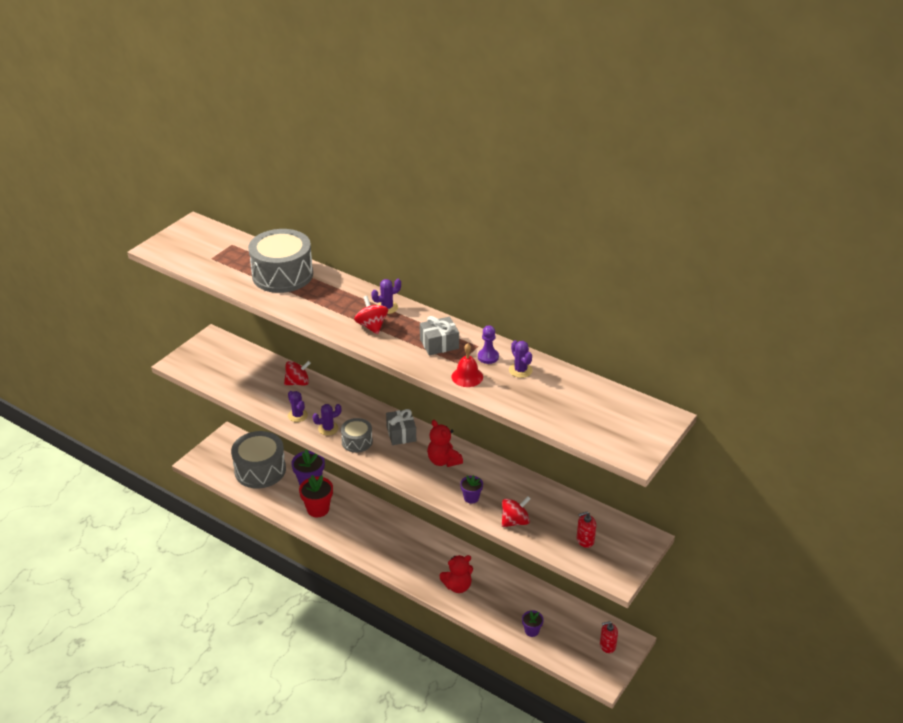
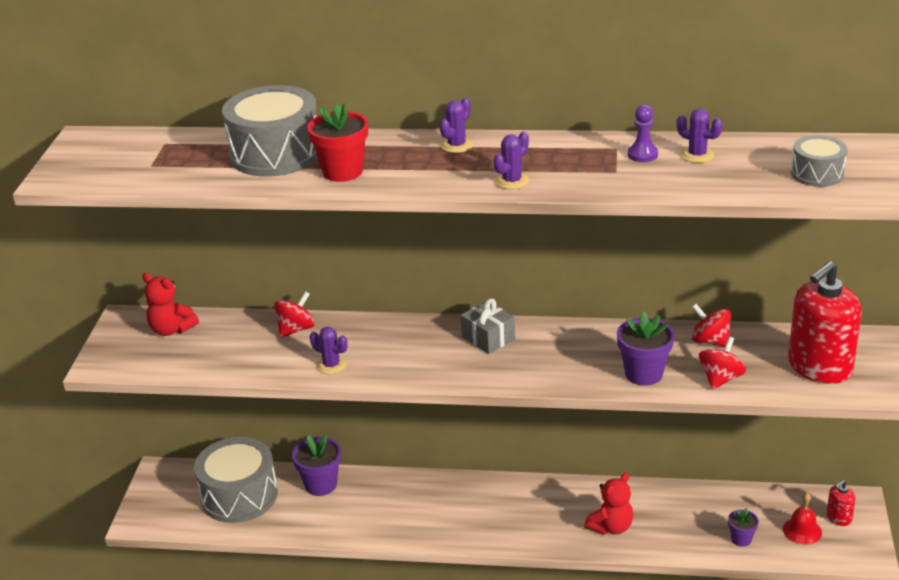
camera: 25 degrees left, 5 degrees down
red flower pot [299,475,333,517] -> red flower pot moved to [307,103,368,182]
purple cactus [312,404,341,435] -> purple cactus moved to [494,131,529,190]
grey drum [341,418,373,453] -> grey drum moved to [791,135,847,187]
red spinning top [354,296,388,334] -> red spinning top moved to [692,304,731,347]
grey gift [420,316,459,355] -> none
red teddy bear [427,420,463,467] -> red teddy bear moved to [142,273,199,336]
red bell [452,343,483,387] -> red bell moved to [783,493,822,544]
purple flower pot [460,475,483,504] -> purple flower pot [617,312,674,386], size x1.73
red soap dispenser [577,512,596,548] -> red soap dispenser [788,261,862,384], size x2.24

